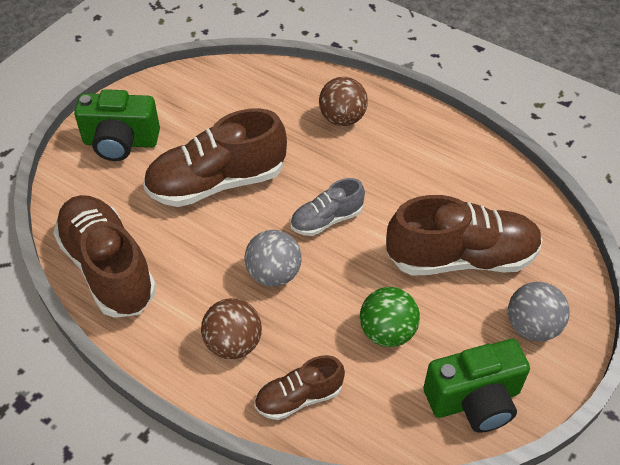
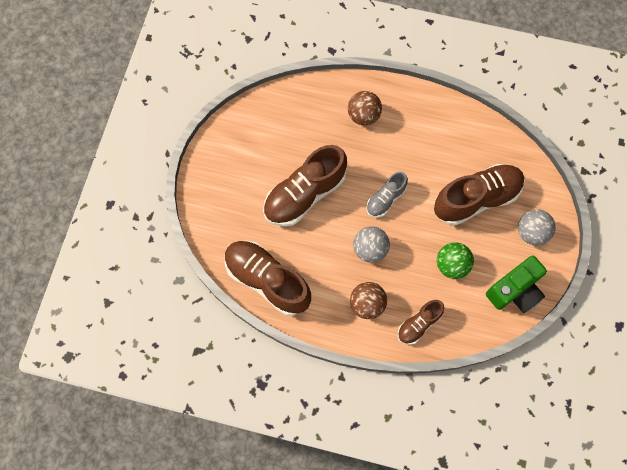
camera: 20 degrees left, 20 degrees up
green camera [74,89,160,161] -> none

